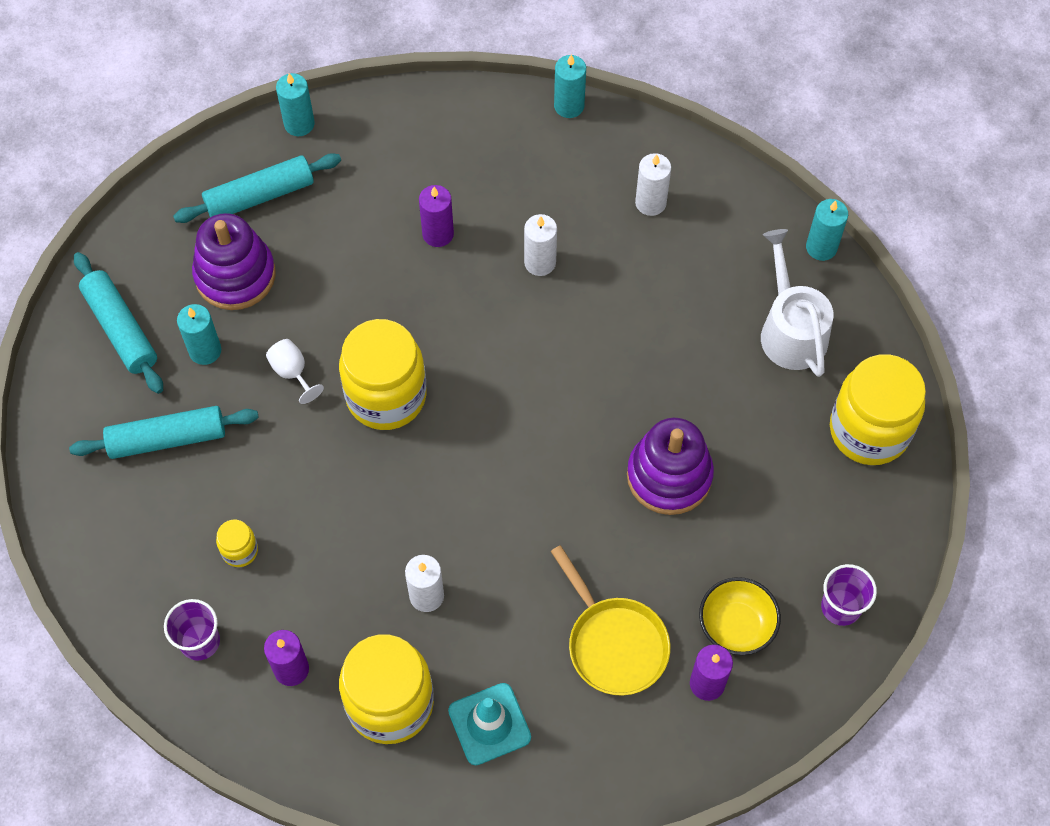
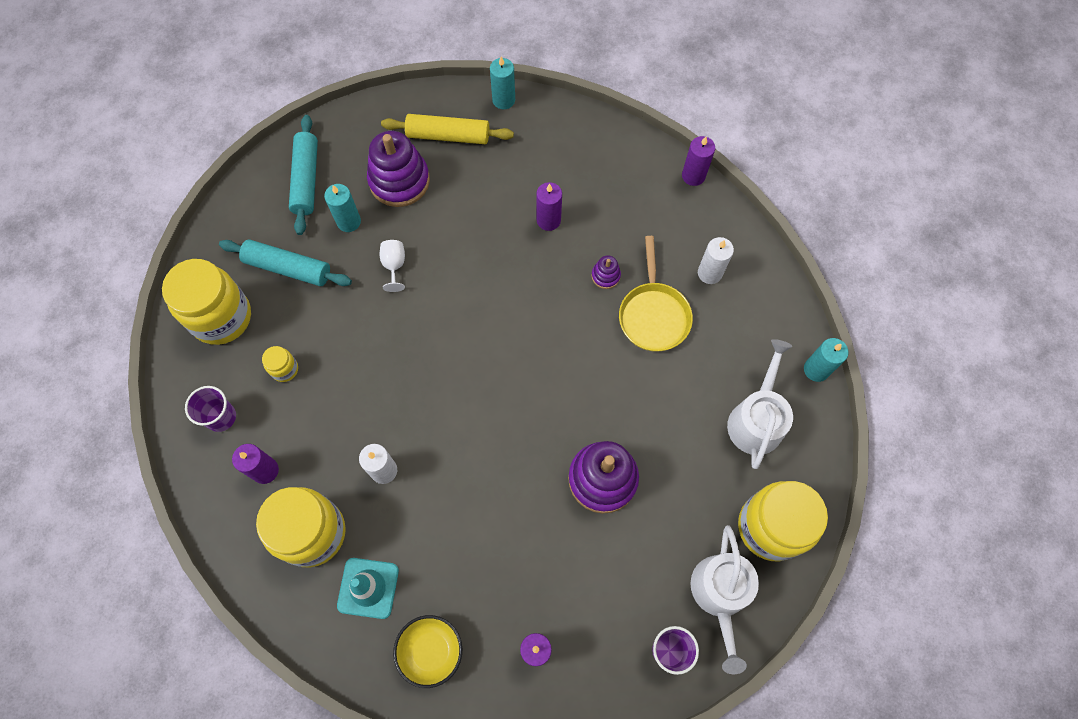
camera: 30 degrees right, 5 degrees up
turquoise rolling pin [173,153,341,223] -> yellow rolling pin [381,114,514,144]
yellow jar [339,319,426,430] -> yellow jar moved to [162,259,251,345]
white candle [524,214,557,276] -> purple stacking toy [591,255,621,289]
yellow pan [550,545,670,696] -> yellow pan moved to [619,236,693,352]
turquoise candle [554,55,586,118] -> purple candle [682,136,715,186]
yellow bowl [699,577,781,655] -> yellow bowl moved to [393,615,462,688]
none -> white watering can [690,525,759,674]

